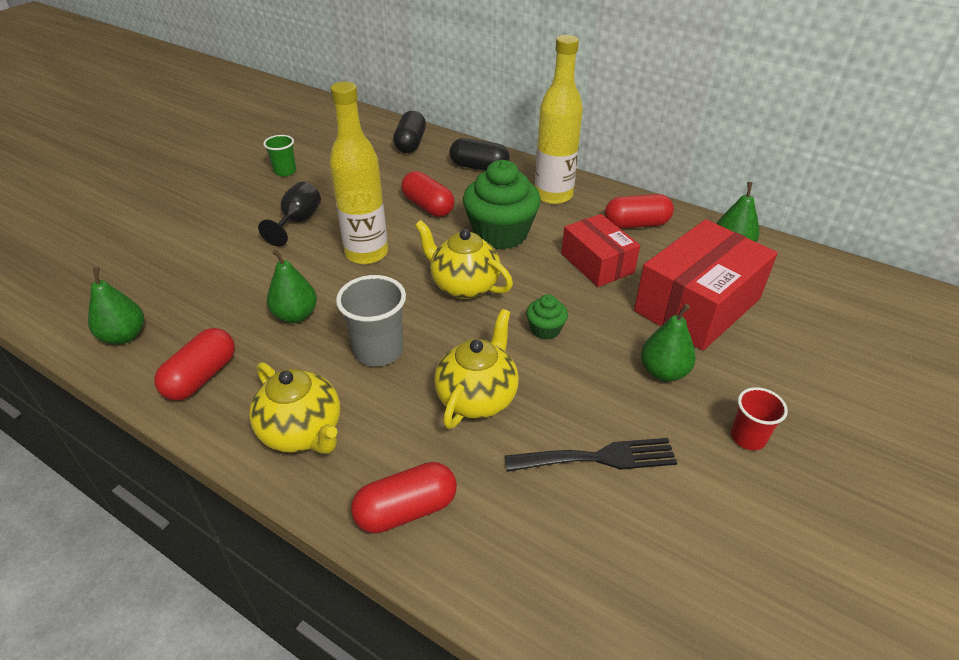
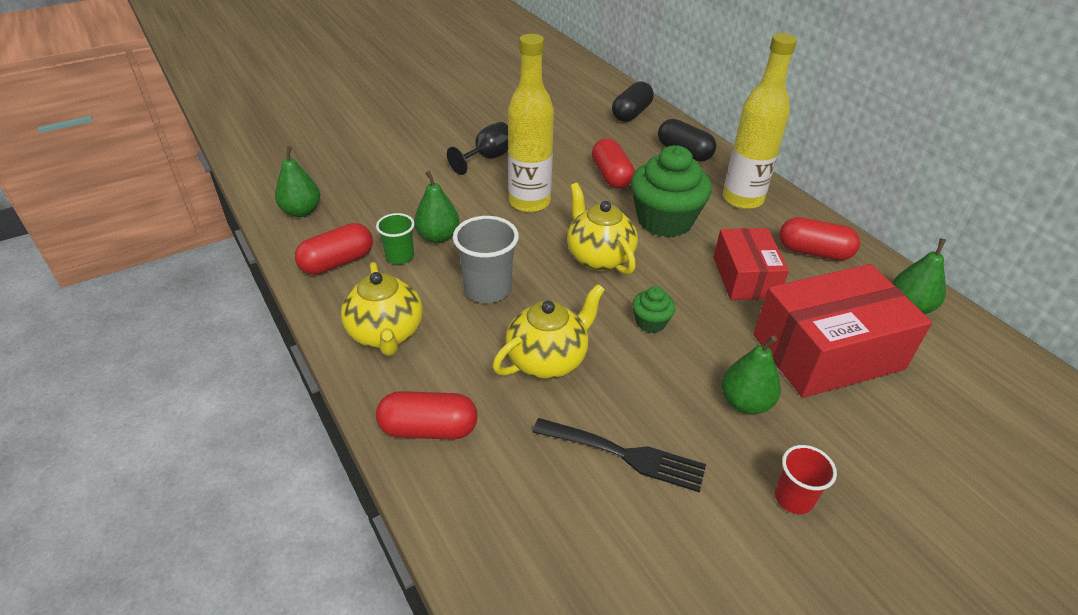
camera: 25 degrees right, 0 degrees up
green cup [263,135,296,176] -> green cup moved to [376,213,414,265]

